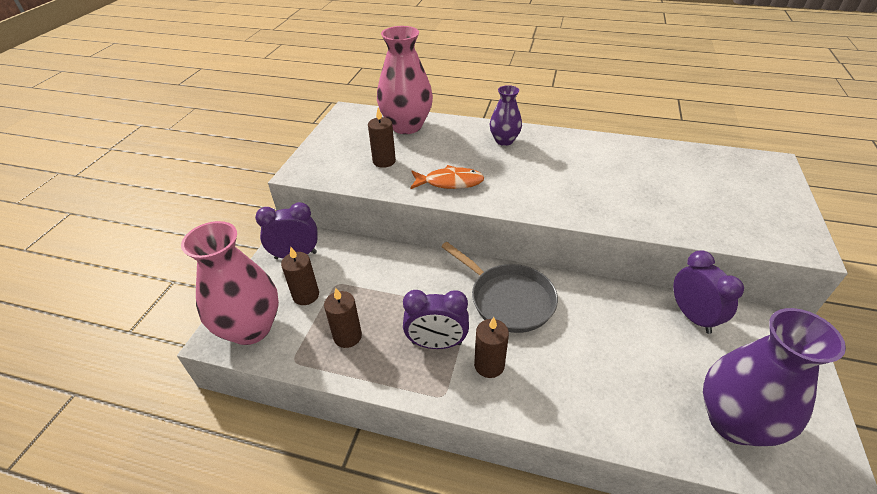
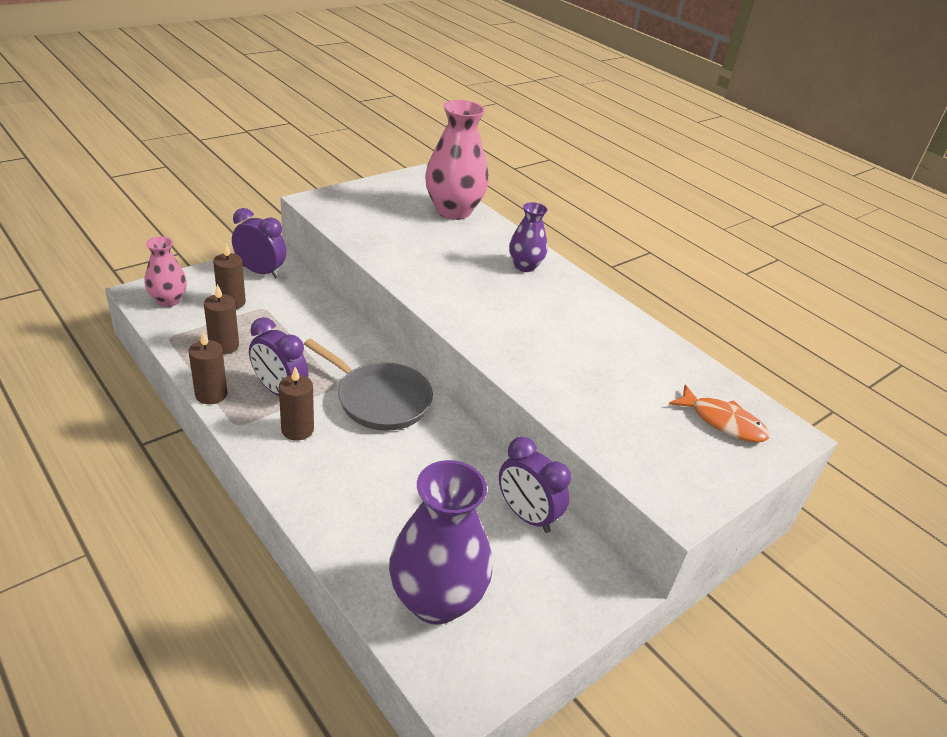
camera: 30 degrees right, 5 degrees down
pink vase [181,221,279,345] -> pink vase [145,237,187,307], size x0.56
brown candle [368,108,396,168] -> brown candle moved to [189,331,227,404]
orange fish [410,165,485,189] -> orange fish moved to [669,384,770,442]
grey pan [441,242,558,333] -> grey pan turned 45 degrees counterclockwise [304,339,433,431]
purple clock [673,250,744,334] -> purple clock turned 120 degrees clockwise [499,437,571,533]

